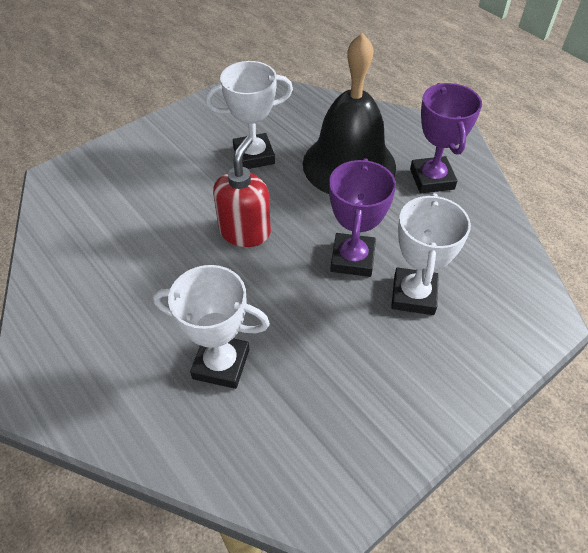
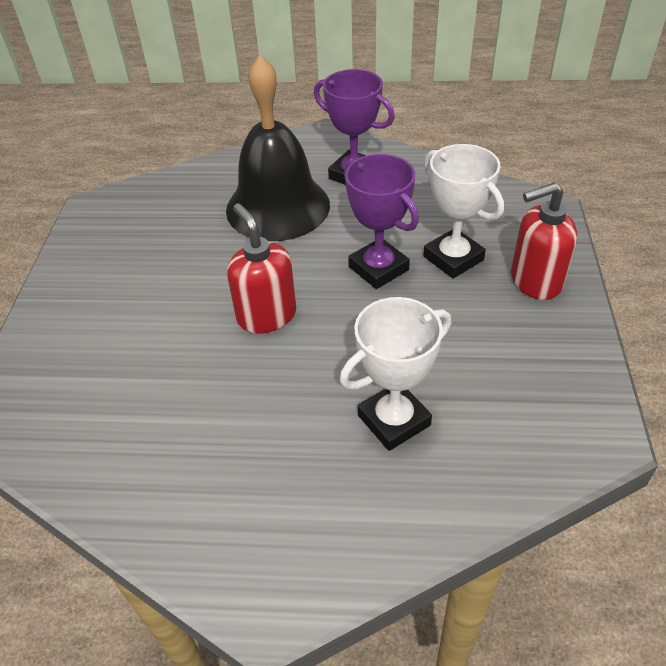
camera: 45 degrees left, 5 degrees down
white trophy [206,61,293,169] -> none
none -> red soap dispenser [511,183,577,300]

